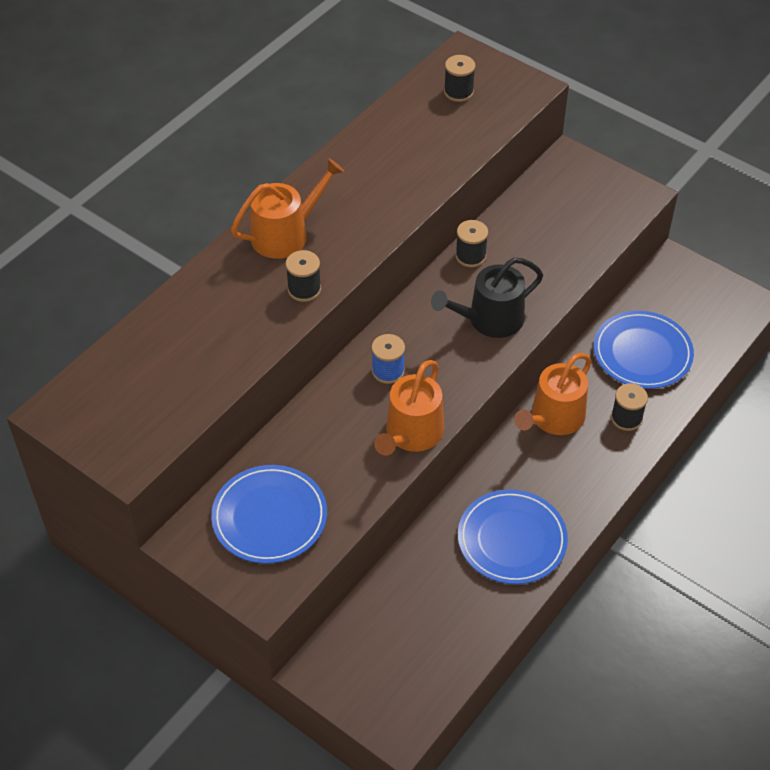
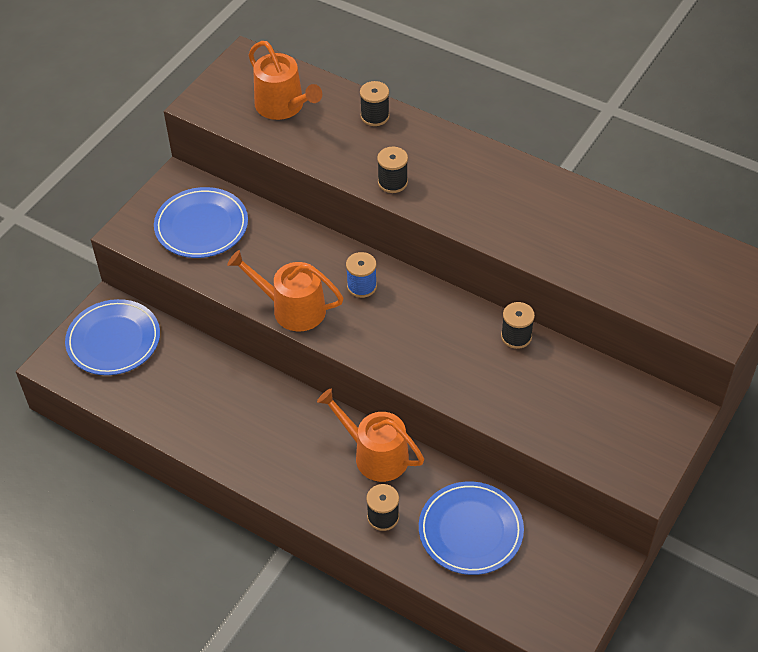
camera: 85 degrees right, 0 degrees up
orange watering can [231,158,344,259] -> orange watering can moved to [249,41,322,120]
black watering can [431,258,543,338] -> none
black spool [444,55,475,102] -> black spool moved to [360,81,390,126]
blue plate [458,489,568,584] -> blue plate moved to [65,299,160,375]

